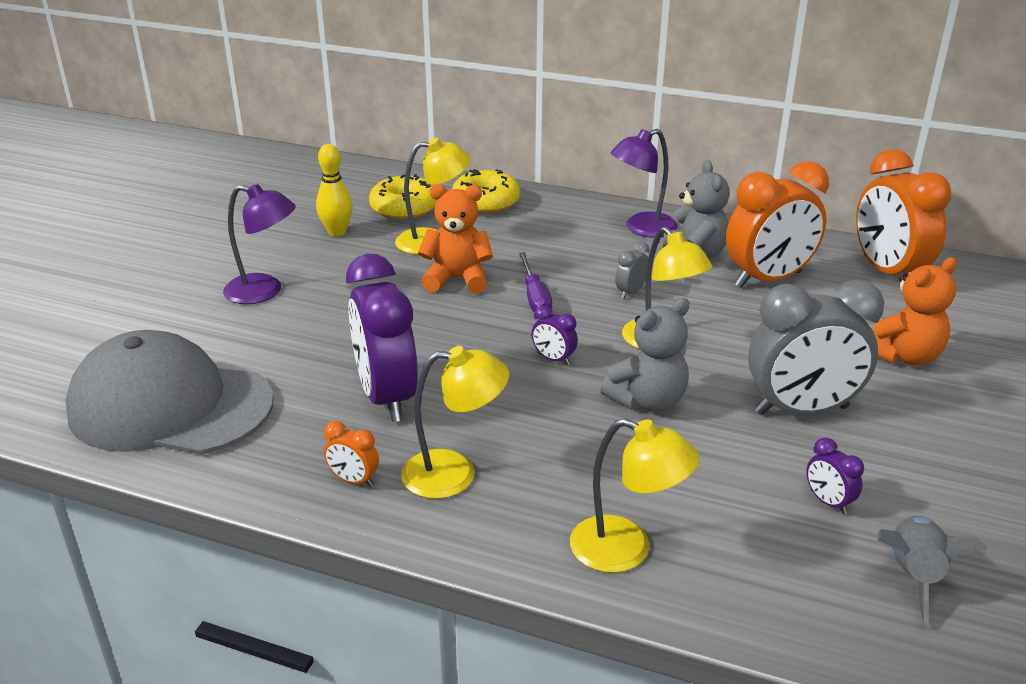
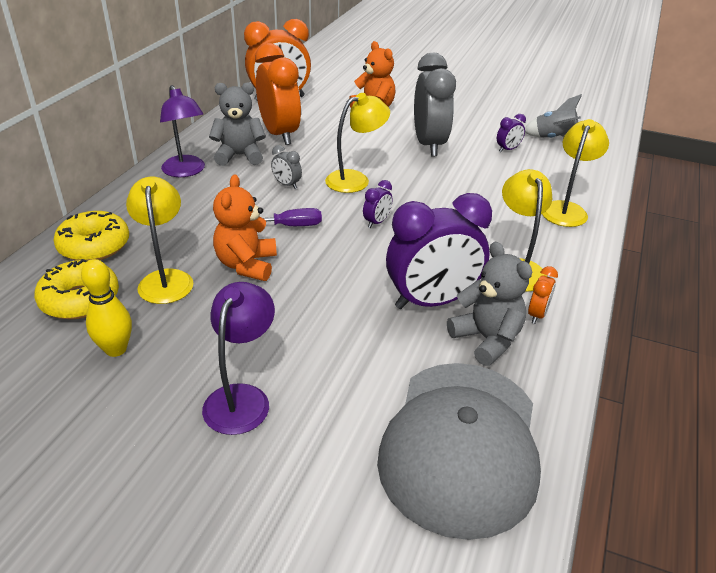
camera: 90 degrees left, 5 degrees up
grey teddy bear [600,298,689,411] -> grey teddy bear moved to [447,242,532,366]

